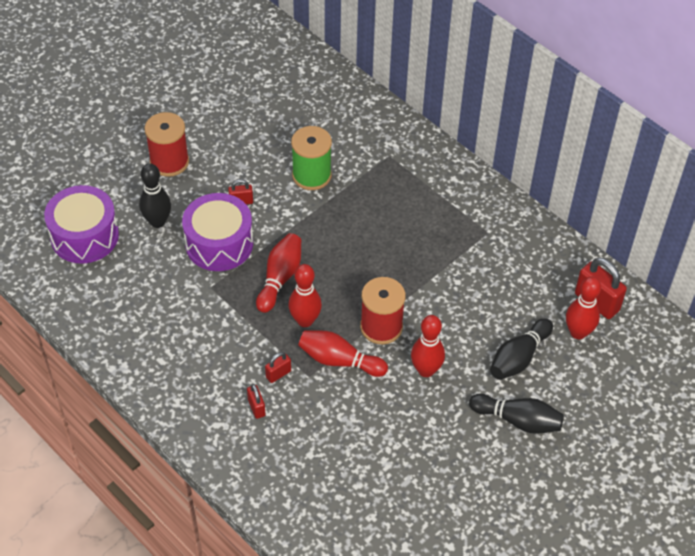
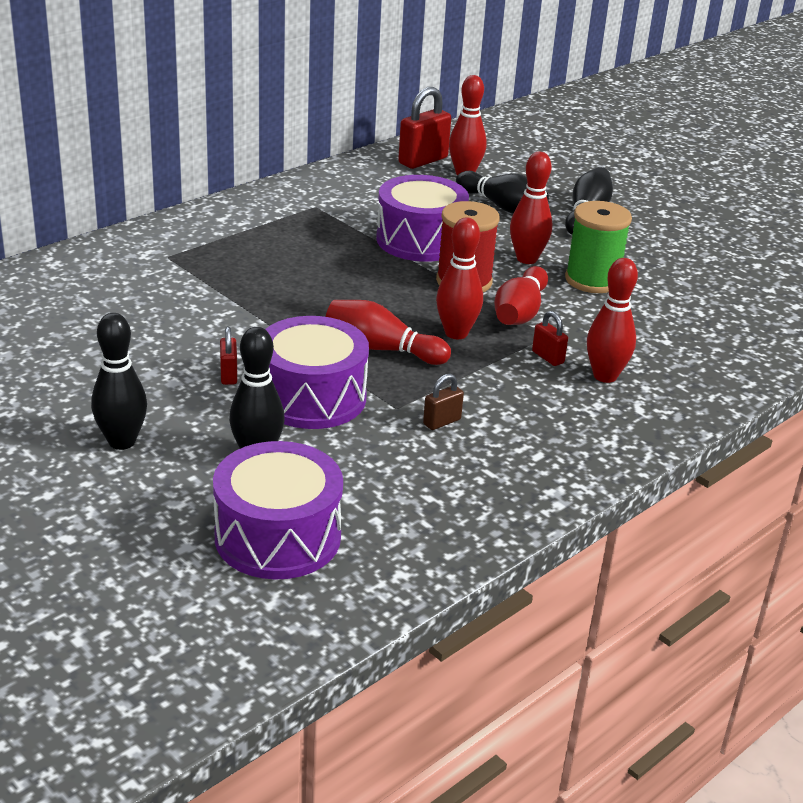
camera: 90 degrees left, 20 degrees down
red spool [145,112,189,177] -> black bowling pin [91,313,147,450]
red padlock [247,384,266,419] -> red bowling pin [587,258,638,383]
green spool [291,126,332,190] -> green spool moved to [565,201,632,293]
none -> purple drum [376,175,469,262]
none -> brown padlock [423,374,464,430]

